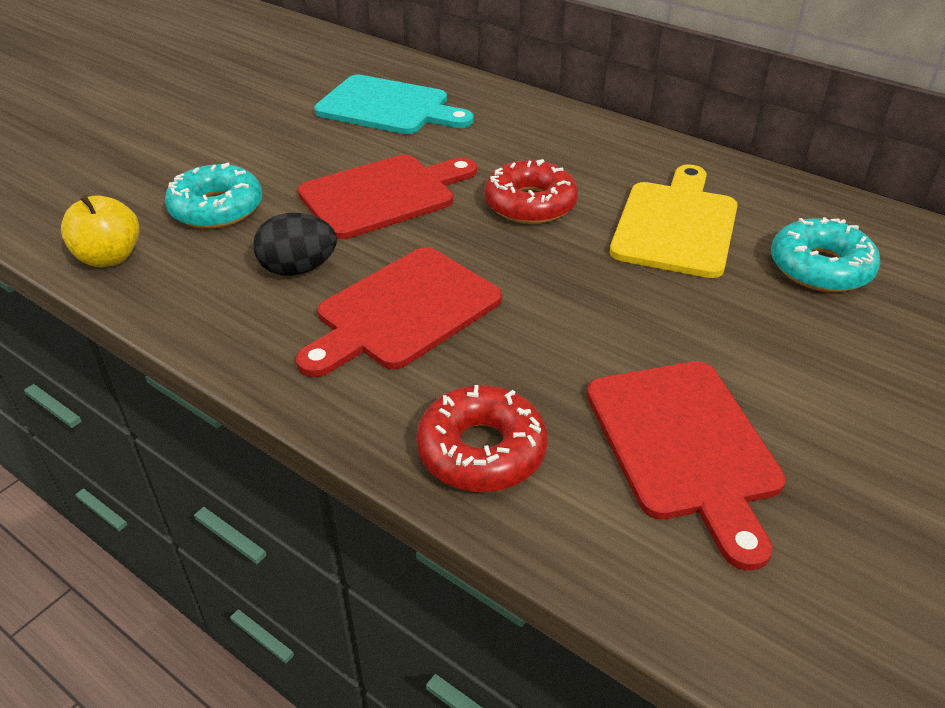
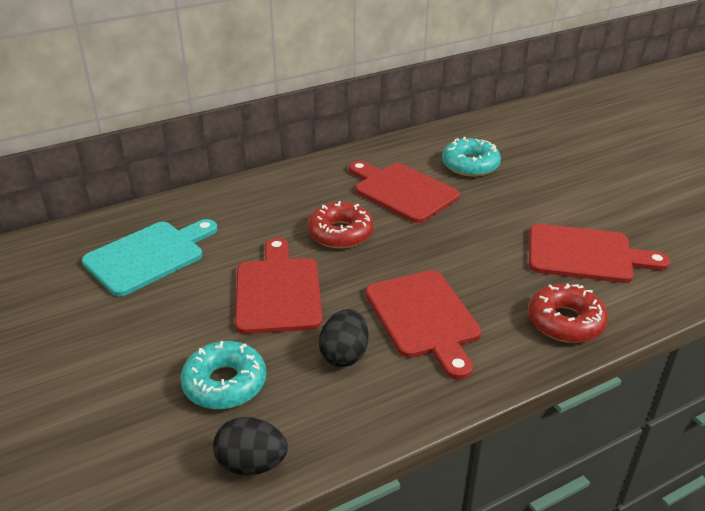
camera: 65 degrees left, 5 degrees down
yellow apple [61,195,140,267] -> black egg [213,417,288,475]
yellow cutting board [610,164,738,278] -> red cutting board [349,161,460,223]

